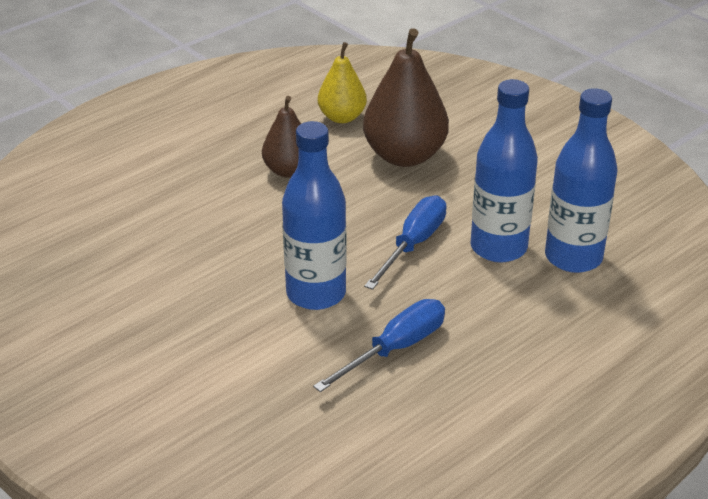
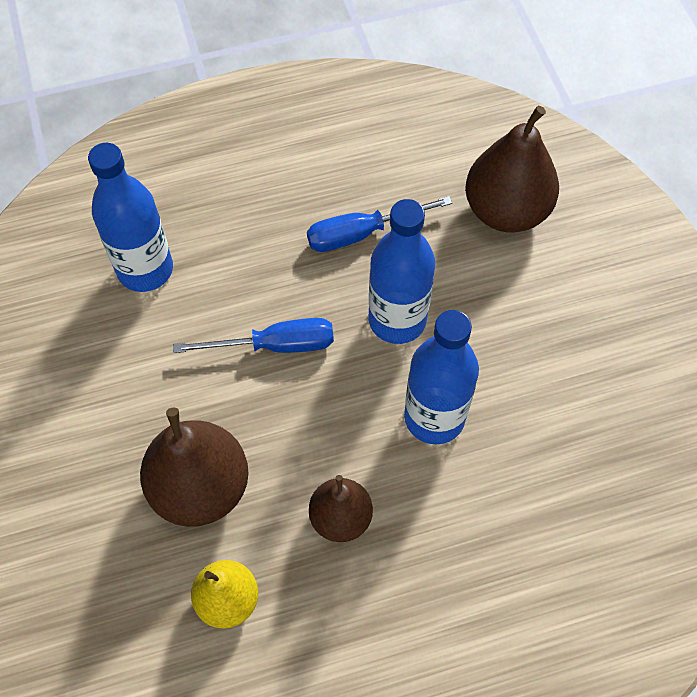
camera: 155 degrees left, 25 degrees up
blue screwdriver [364,195,447,290] -> blue screwdriver turned 150 degrees counterclockwise [173,318,334,353]
blue bottle [470,79,538,263] -> blue bottle moved to [404,310,479,444]
none -> brown pear [465,106,559,232]

